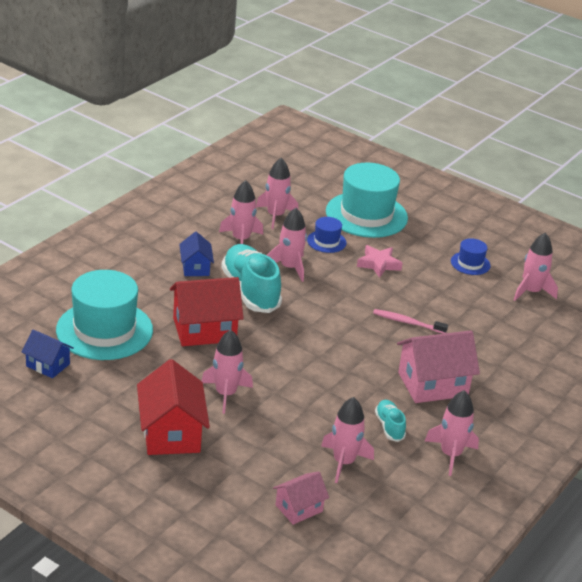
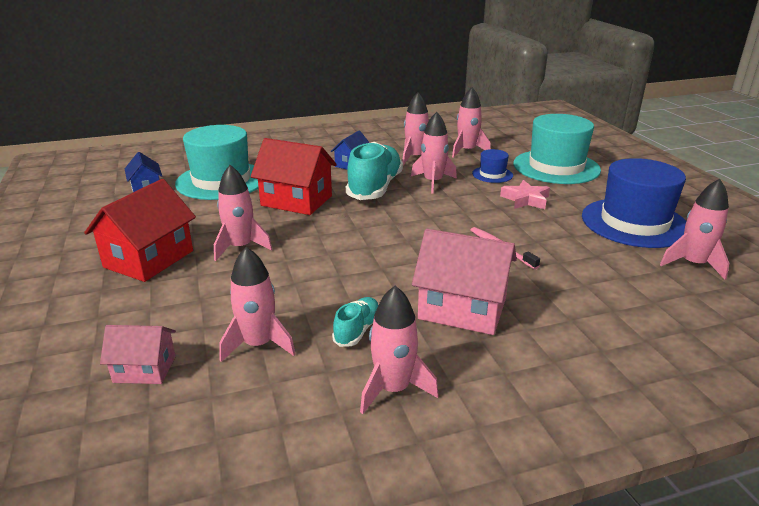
camera: 40 degrees right, 5 degrees down
blue hat [451,238,490,275] -> blue hat [582,158,686,248], size x2.16

